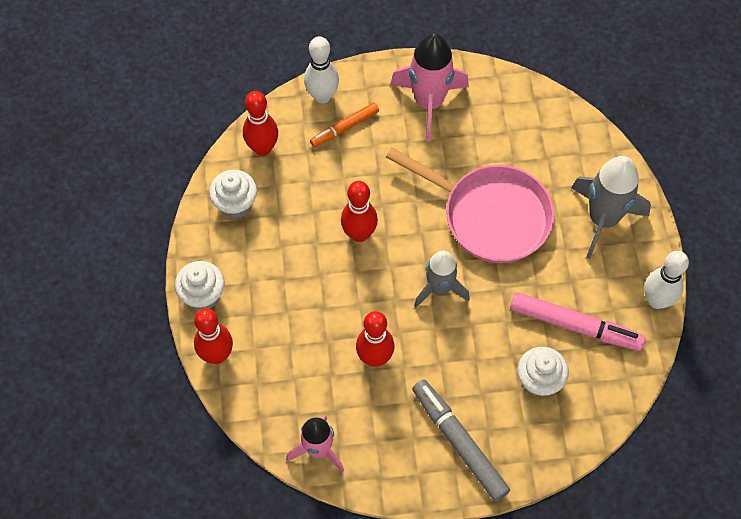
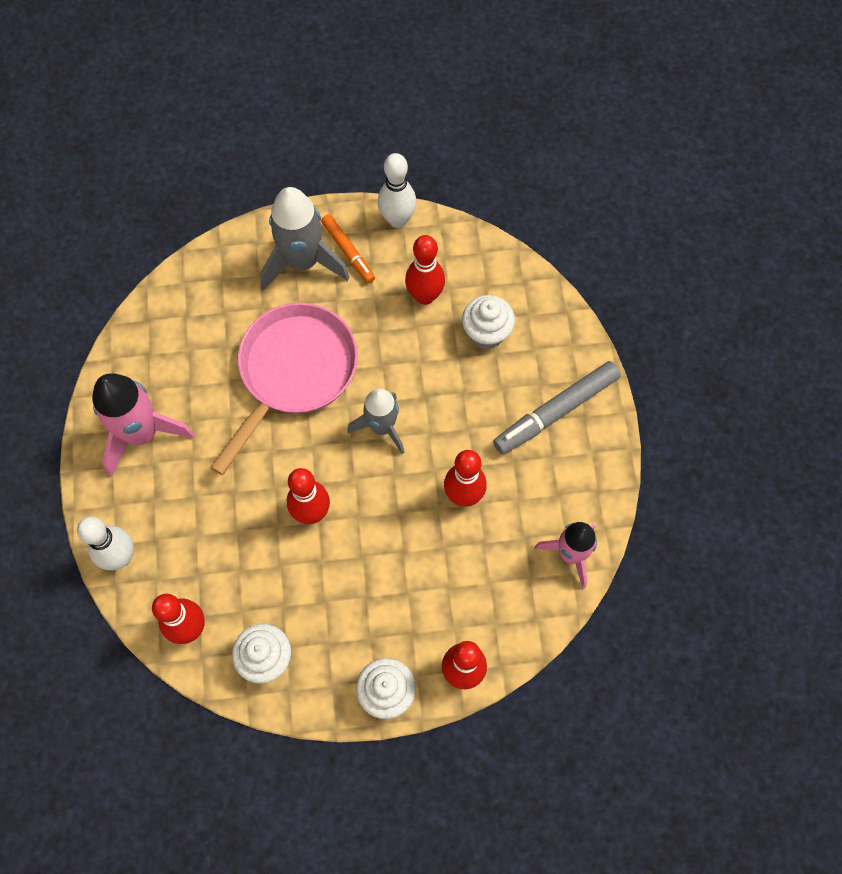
camera: 90 degrees left, 5 degrees up
orange marker [310,103,379,147] -> orange marker moved to [321,214,375,283]
pink marker [510,292,646,351] -> red bowling pin [405,235,445,305]

